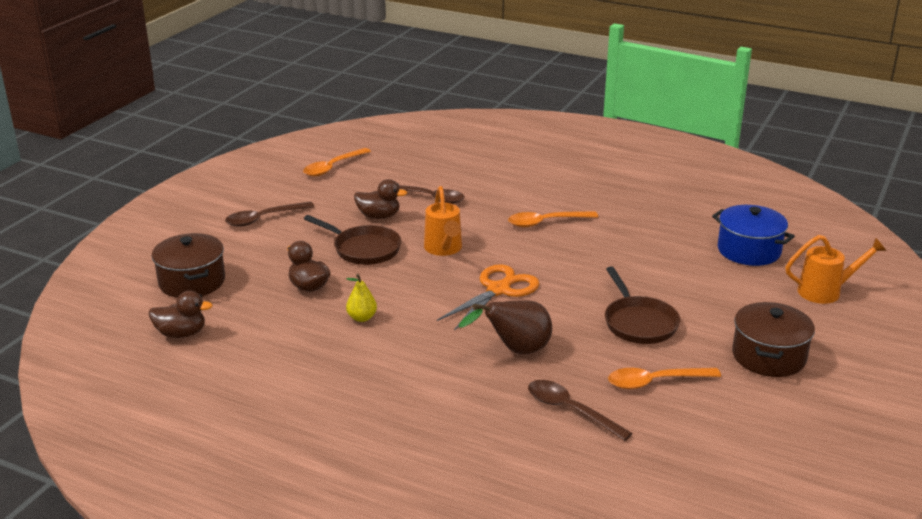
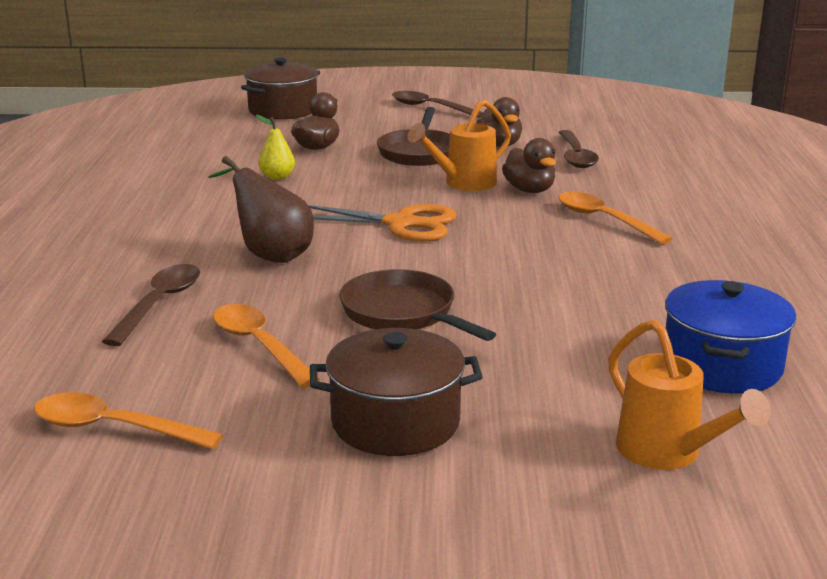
camera: 65 degrees right, 5 degrees down
brown duck [149,291,213,338] -> brown duck moved to [502,138,556,193]
orange spoon [303,148,371,177] -> orange spoon moved to [34,392,223,449]
brown pan [605,266,680,344] -> brown pan turned 90 degrees clockwise [339,269,496,341]

